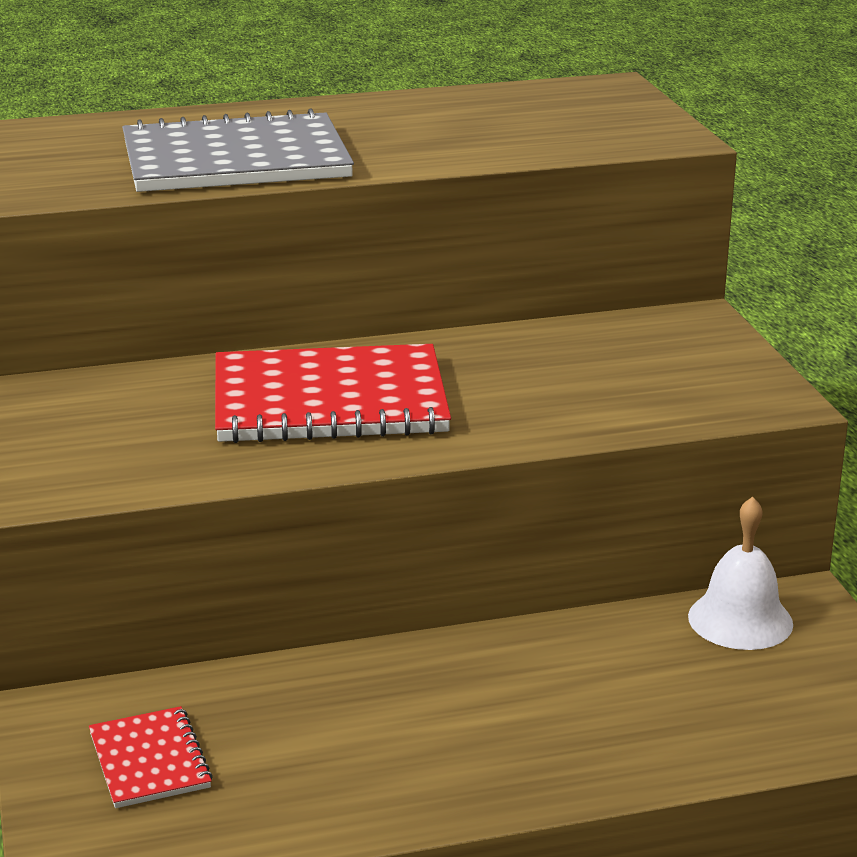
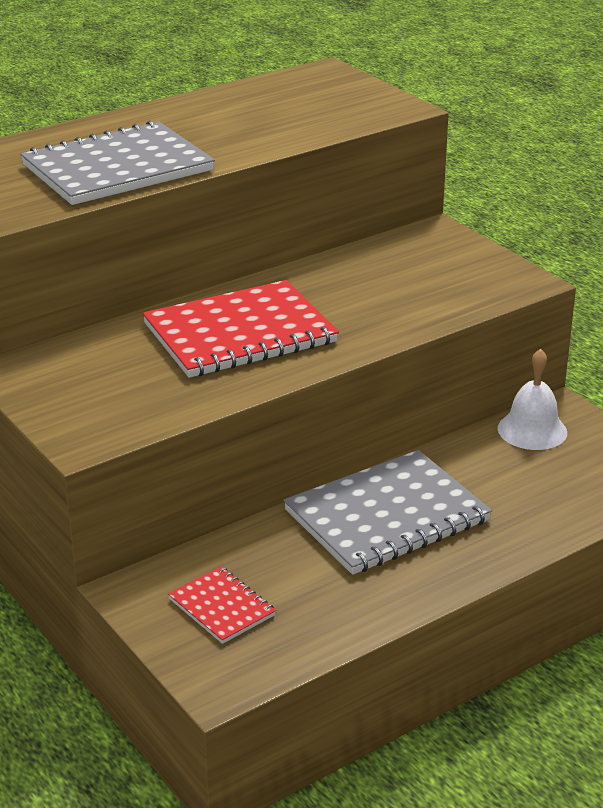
camera: 20 degrees left, 5 degrees up
none -> grey notebook [283,450,492,575]

